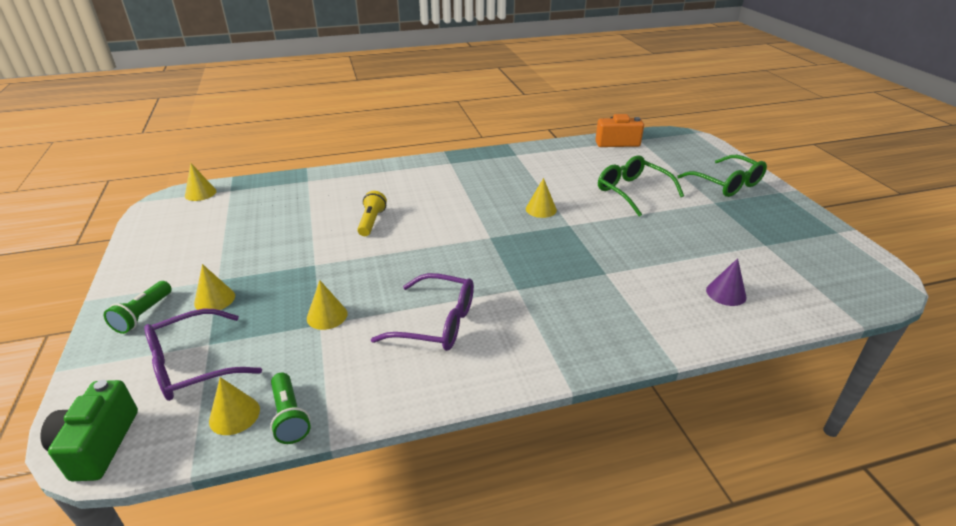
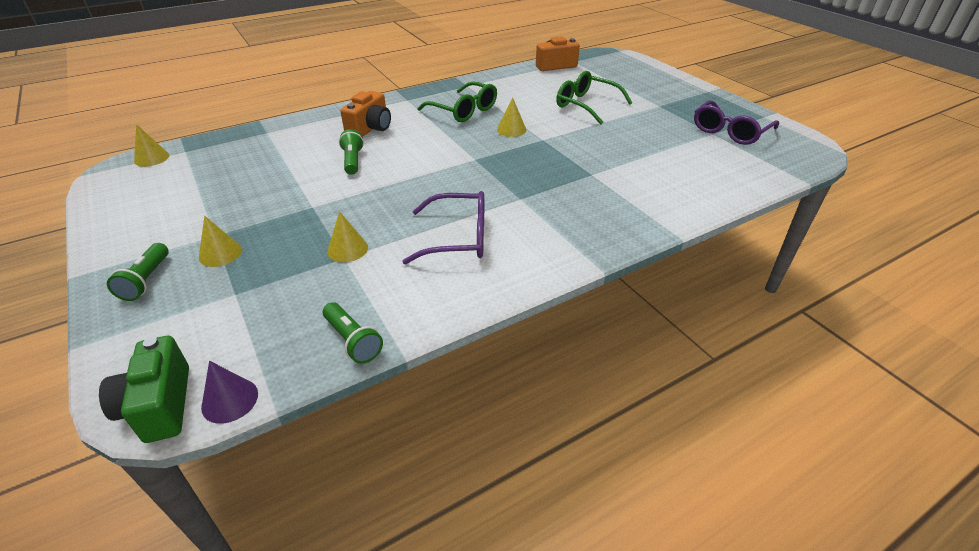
camera: 15 degrees left, 5 degrees up
purple glasses [144,309,262,401] -> purple glasses moved to [694,100,779,145]
yellow cone [209,377,260,435] -> none
yellow flashlight [357,191,387,236] -> green flashlight [339,129,364,175]
green glasses [677,155,767,197] -> green glasses moved to [417,81,497,122]
purple cone [706,258,746,306] -> purple cone moved to [201,361,258,424]
none -> orange camera [340,91,391,137]

